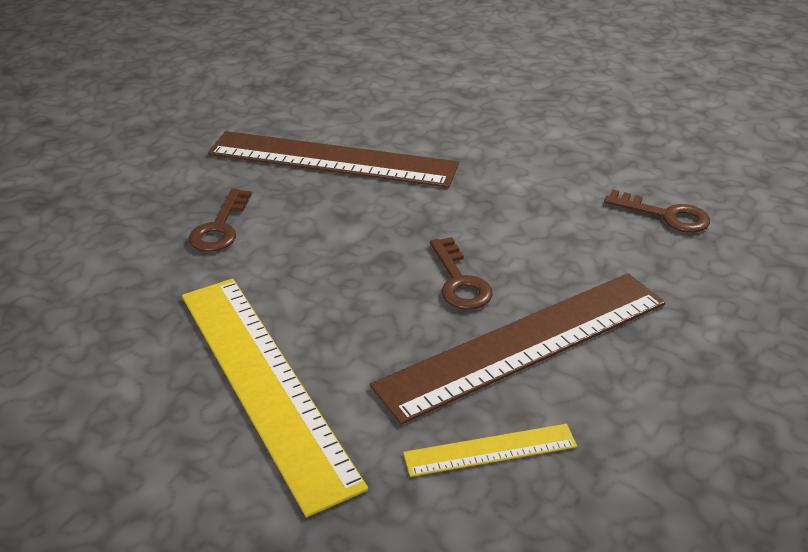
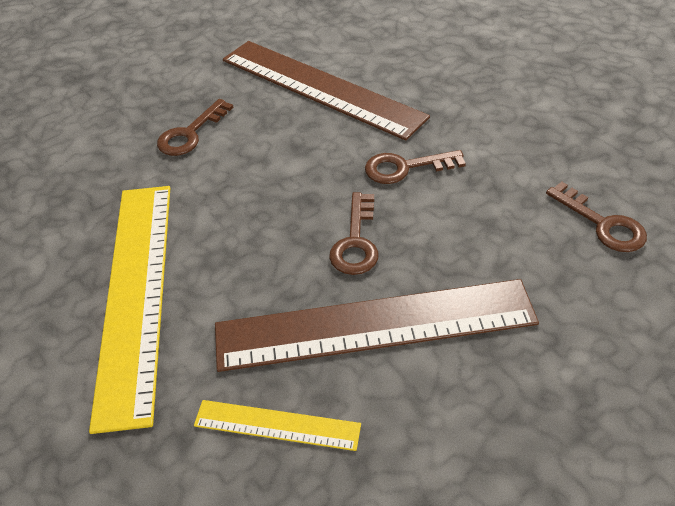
camera: 25 degrees right, 10 degrees up
none -> brown key [365,150,466,184]

